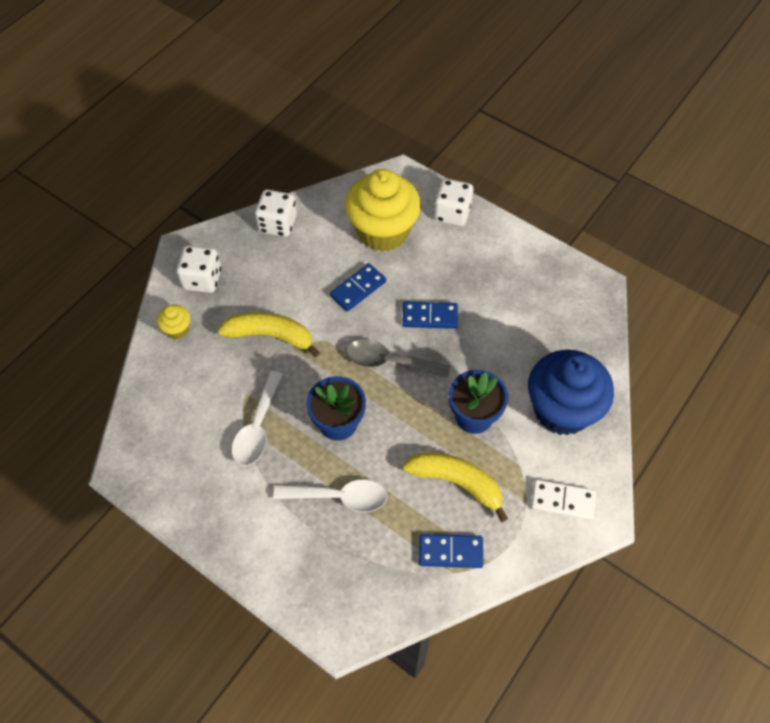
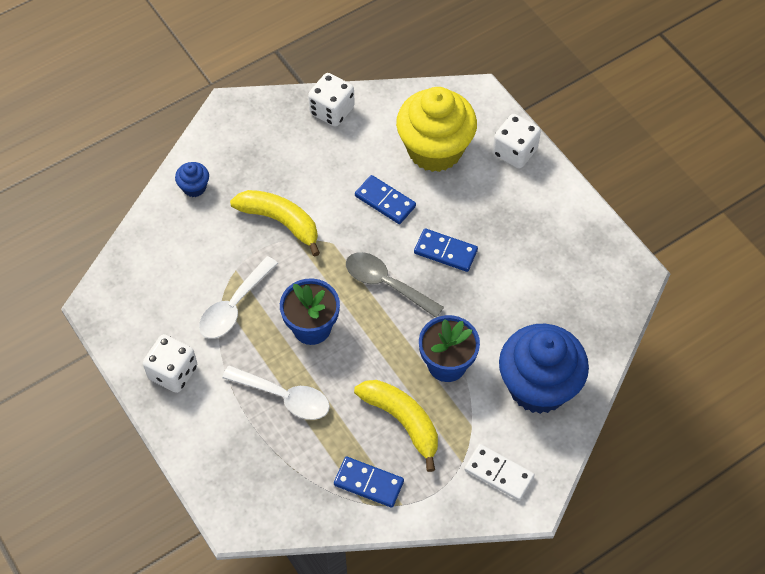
camera: 20 degrees right, 0 degrees up
yellow cupcake [157,305,190,339] -> blue cupcake [175,162,209,197]
white dice [177,245,221,293] -> white dice moved to [143,334,197,393]
blue domino [330,263,386,311] -> blue domino turned 60 degrees clockwise [355,175,416,224]

